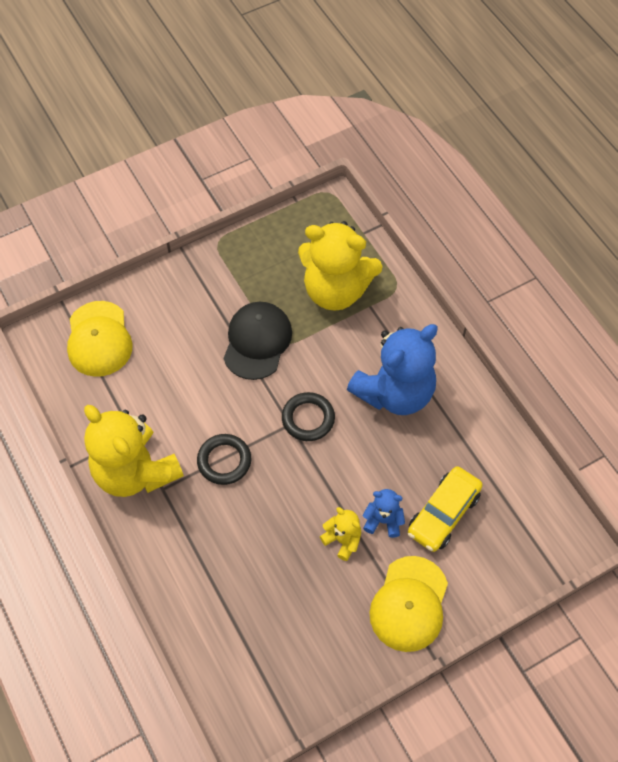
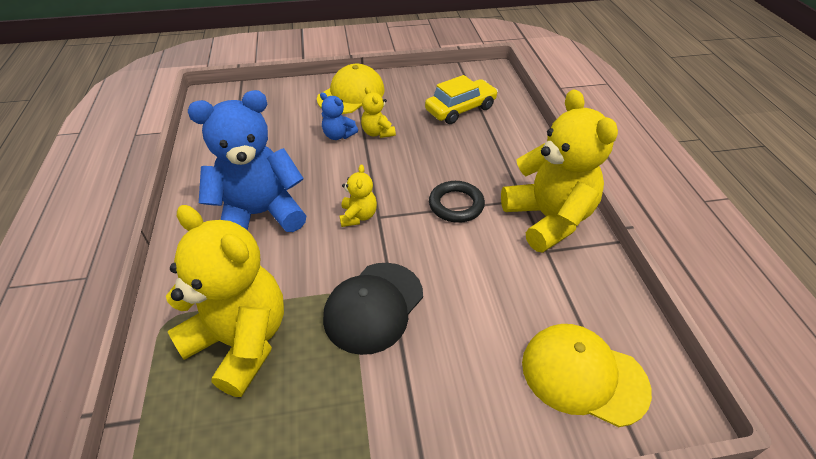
camera: 160 degrees left, 15 degrees down
yellow cap [67,301,133,377] -> yellow cap turned 75 degrees counterclockwise [522,324,652,427]
black ring [282,392,335,441] -> yellow teddy bear [340,164,377,227]
yellow car [408,466,483,552] -> yellow car moved to [425,75,498,124]

